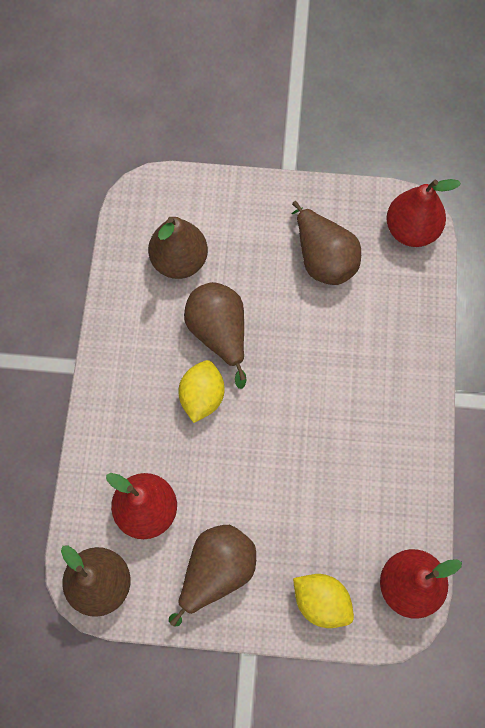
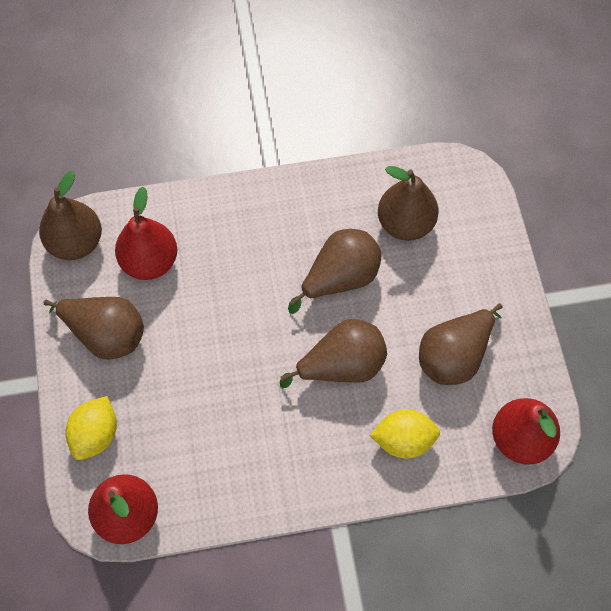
camera: 75 degrees right, 5 degrees down
yellow lemon [178,360,224,423] -> yellow lemon moved to [370,409,440,458]
none -> brown pear [280,319,387,388]

